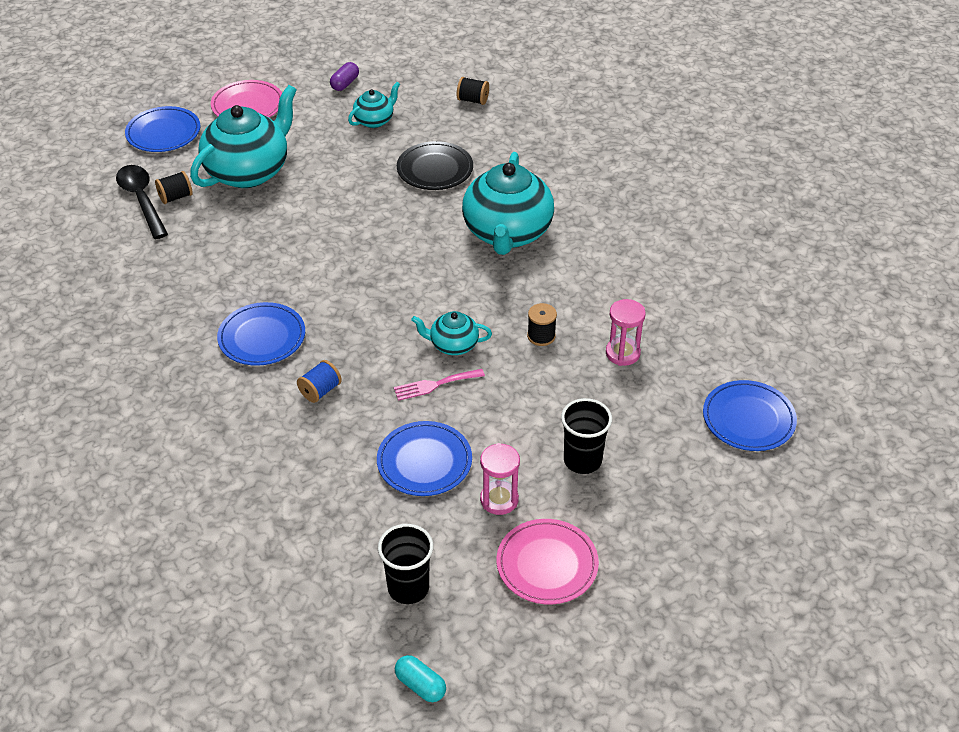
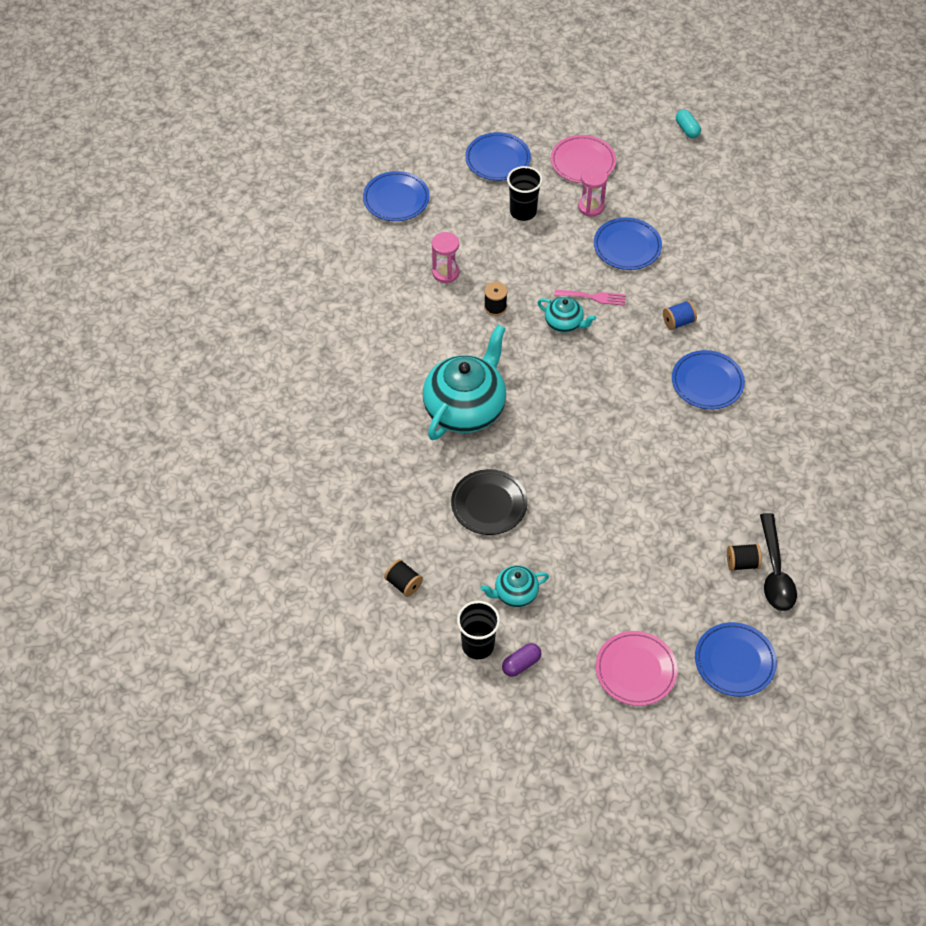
camera: 155 degrees left, 10 degrees up
turquoise teapot [190,85,297,188] -> none
black cup [378,524,433,604] -> black cup moved to [457,601,500,659]
none -> blue plate [465,132,531,181]

